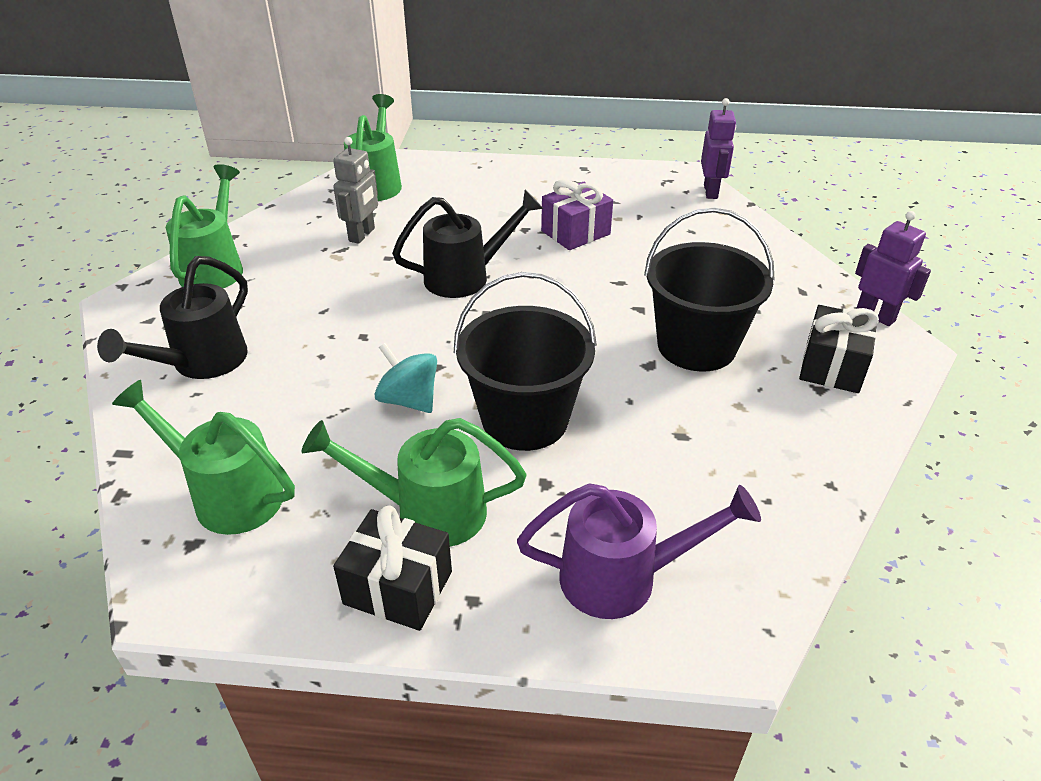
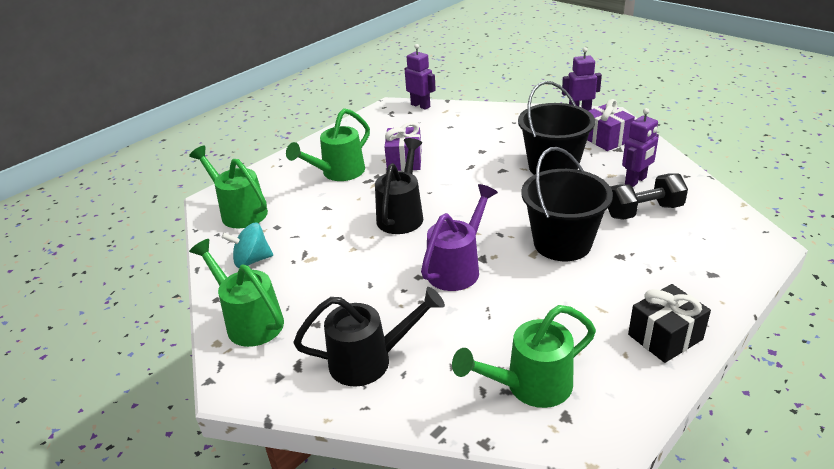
camera: 50 degrees left, 5 degrees down
black watering can [97,256,248,379] -> black watering can turned 75 degrees counterclockwise [293,287,445,387]
green watering can [301,418,526,547] -> green watering can moved to [286,108,370,181]
grey robot [333,137,378,244] -> none
turquoise spinning top [374,343,437,413] -> turquoise spinning top moved to [221,222,273,268]
purple watering can [517,483,761,619] -> purple watering can moved to [421,184,498,291]
black gift [799,305,879,393] -> purple gift [587,99,635,151]
none -> black dumbbell [608,174,688,220]
none -> purple robot [622,108,659,187]

